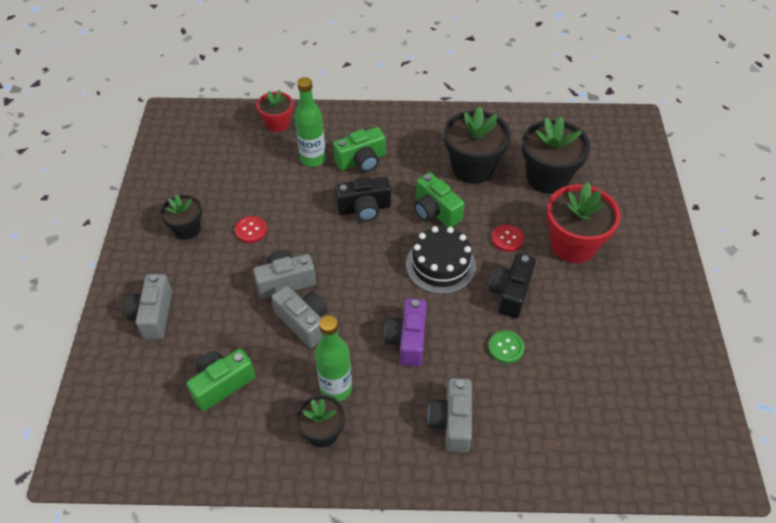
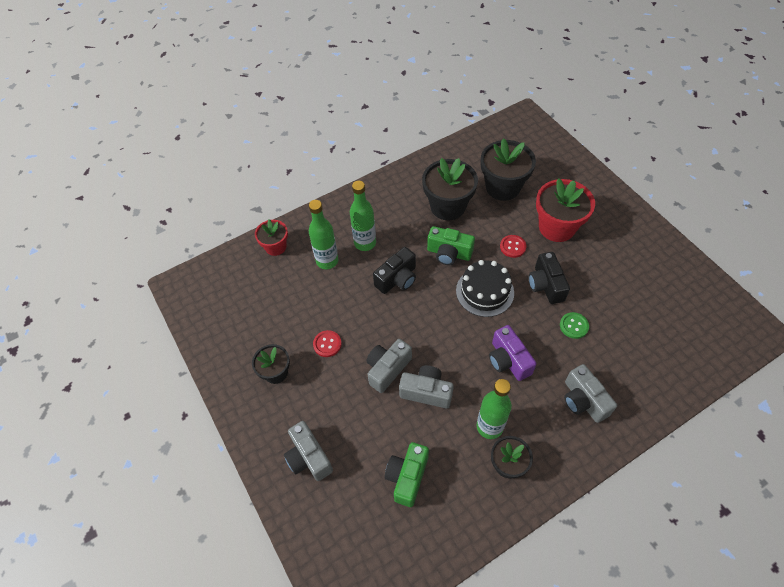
camera: 30 degrees left, 5 degrees up
green camera [333,127,386,172] -> green bottle [350,181,376,251]

